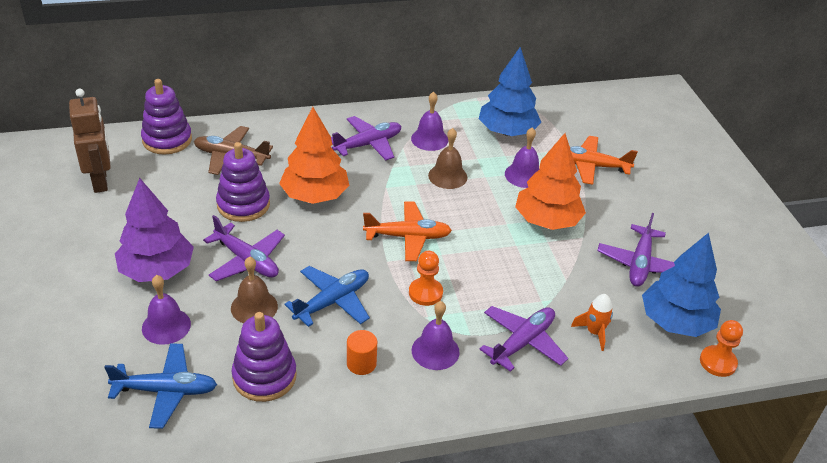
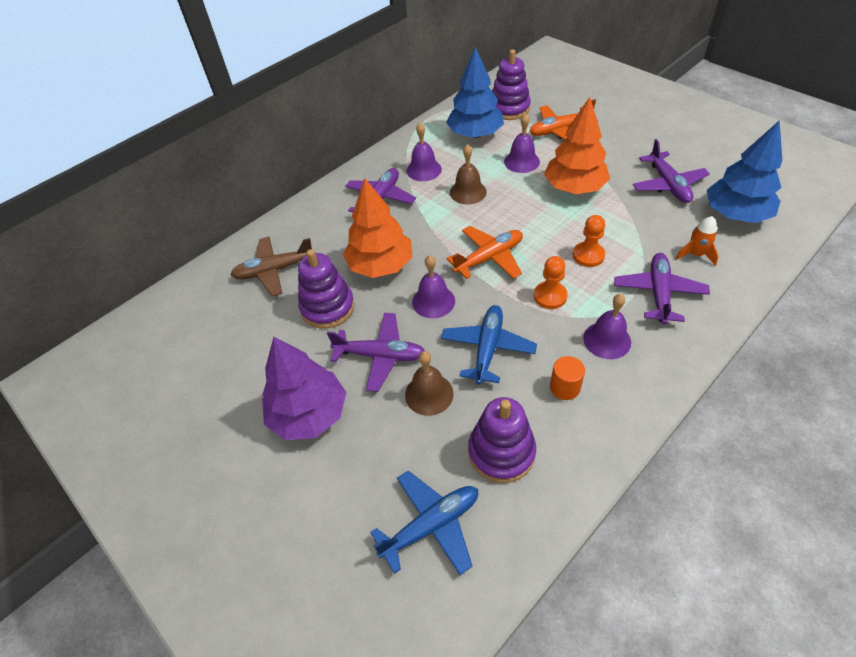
camera: 25 degrees left, 10 degrees up
brown robot [69,88,111,193] -> none
purple stacking toy [141,79,192,155] -> purple stacking toy moved to [492,49,531,120]
purple bell [142,275,191,345] -> purple bell moved to [412,255,455,318]
orange pawn [700,320,743,377] -> orange pawn moved to [573,215,605,267]

